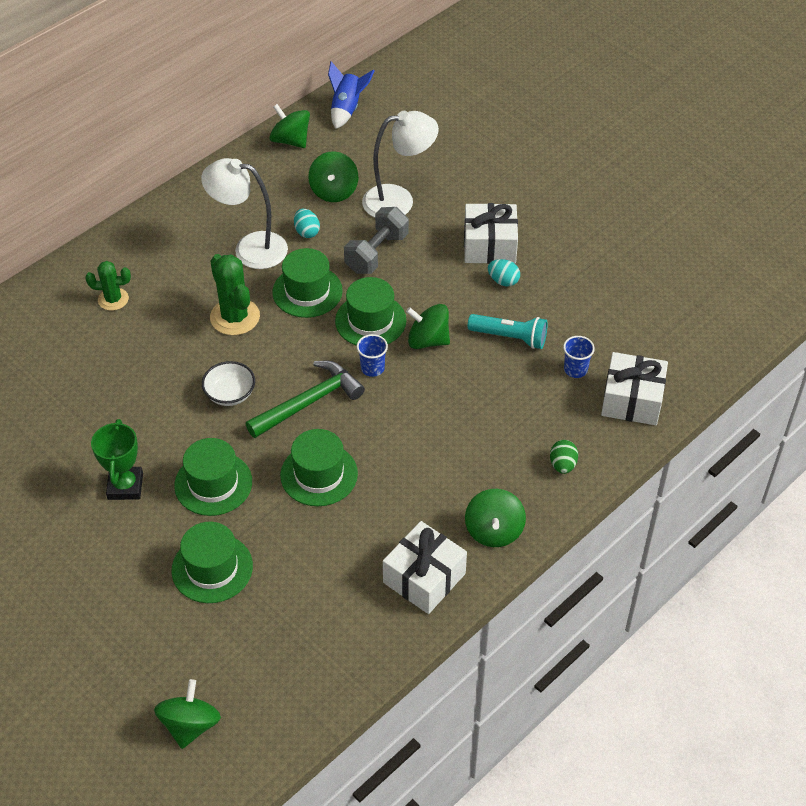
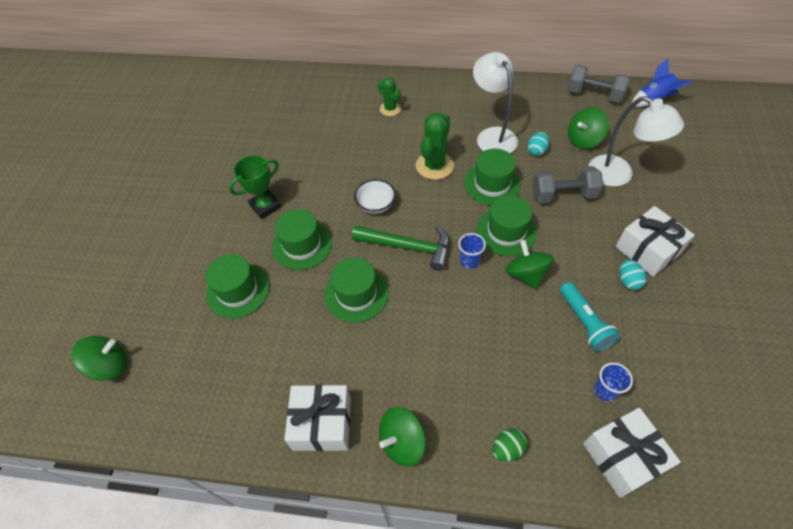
camera: 55 degrees right, 5 degrees up
green spinning top [269,104,310,148] -> grey dumbbell [567,65,630,103]

